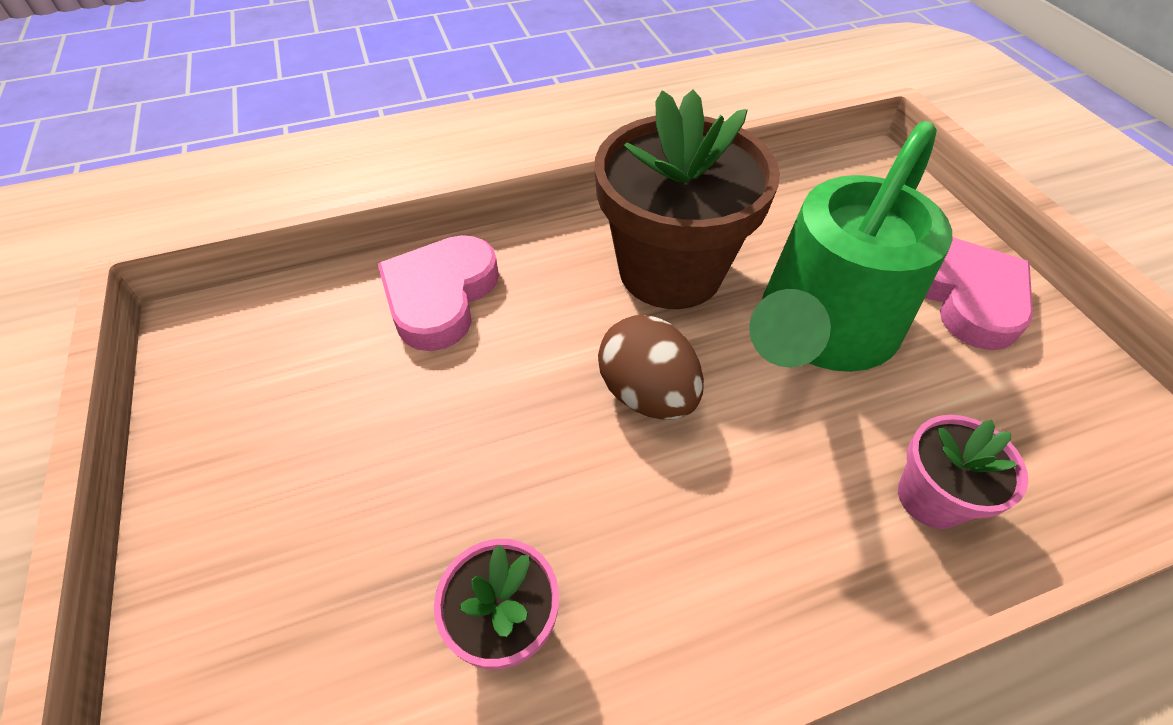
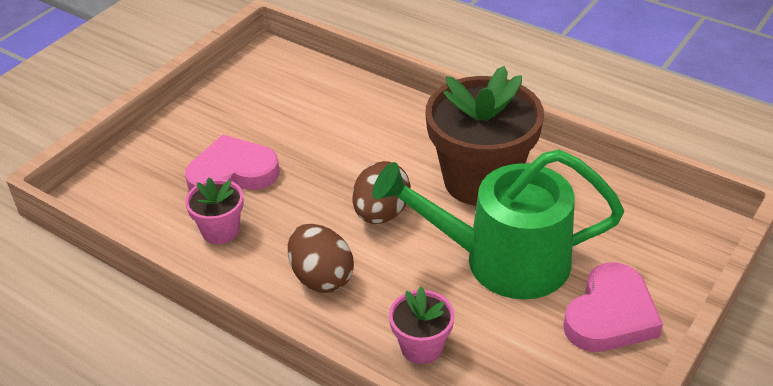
camera: 55 degrees right, 10 degrees down
pink heart [378,235,499,351] -> pink heart moved to [185,135,280,191]
none -> brown egg [288,224,354,293]

